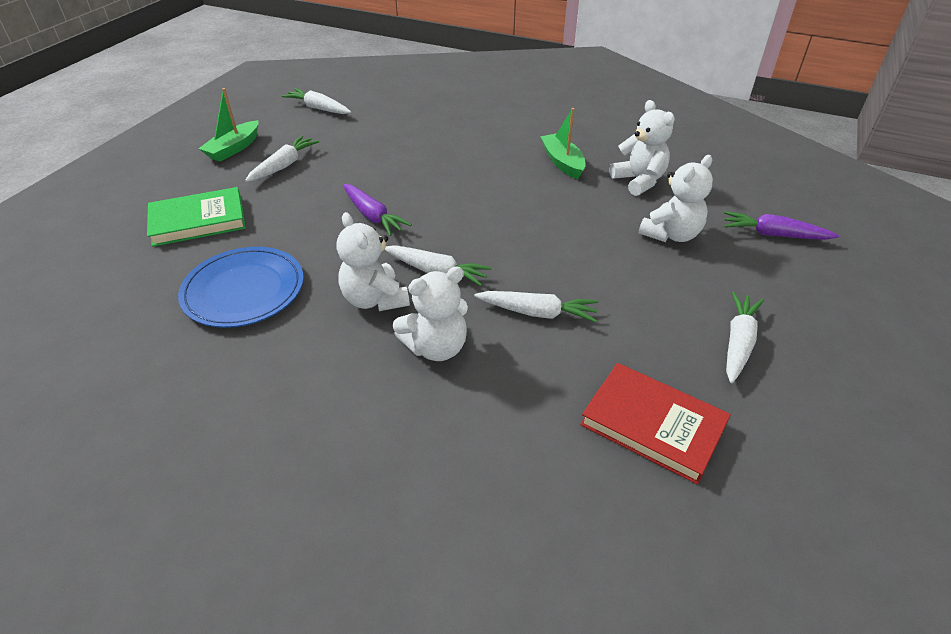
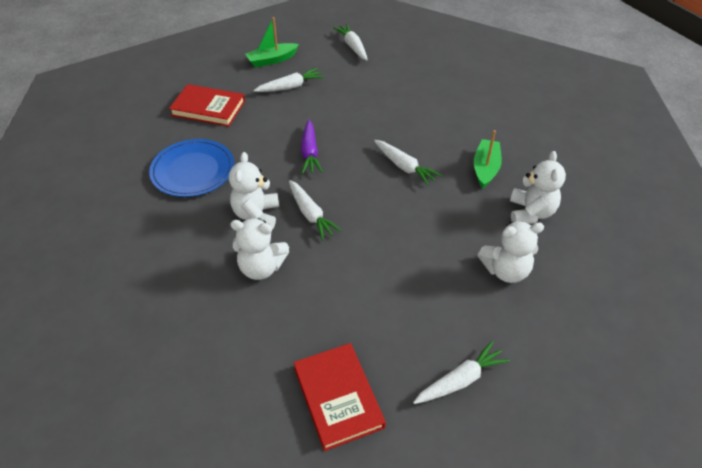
camera: 35 degrees right, 5 degrees up
green book [147,187,246,247] -> red book [169,84,245,127]
white carrot [474,291,598,322] -> white carrot moved to [374,140,441,186]
purple carrot [724,211,839,240] -> none

